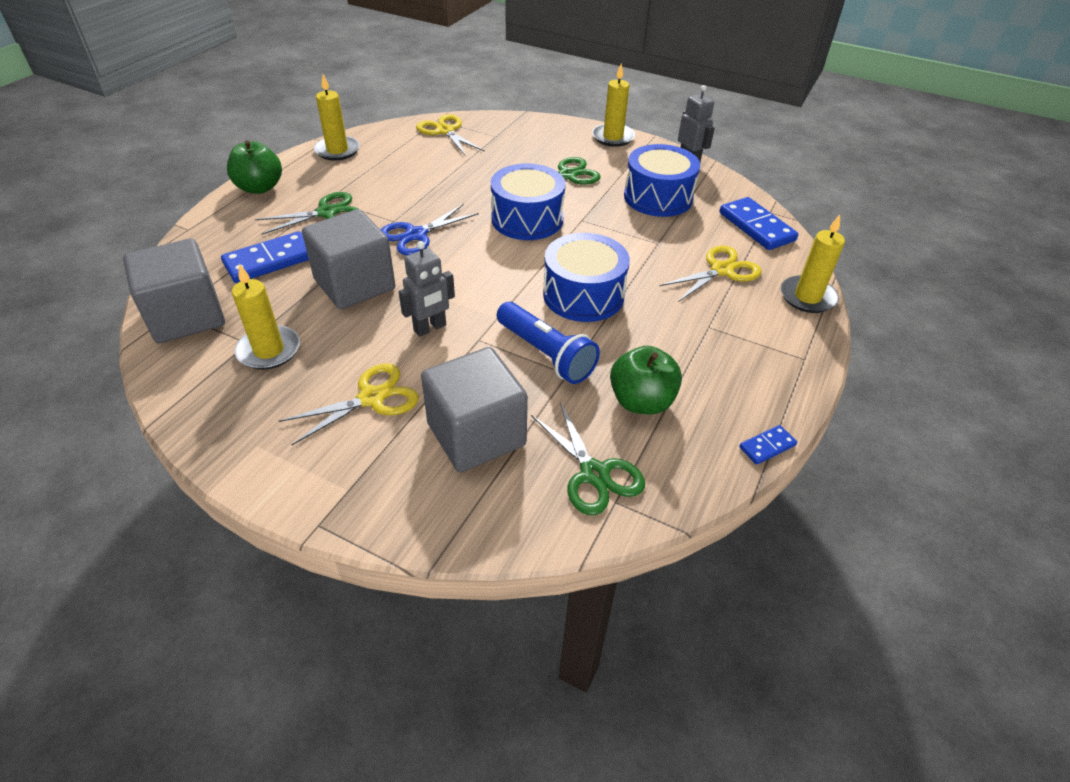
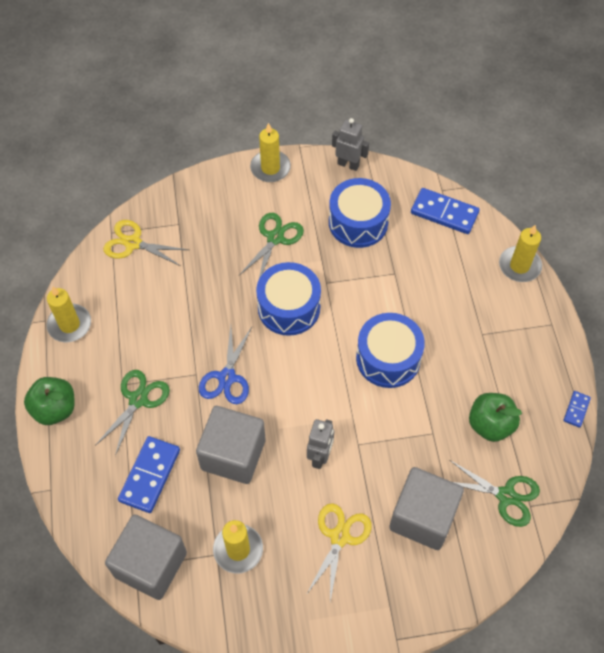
camera: 35 degrees left, 15 degrees up
blue flashlight [497,302,600,384] -> none
yellow scissors [659,246,762,302] -> none

